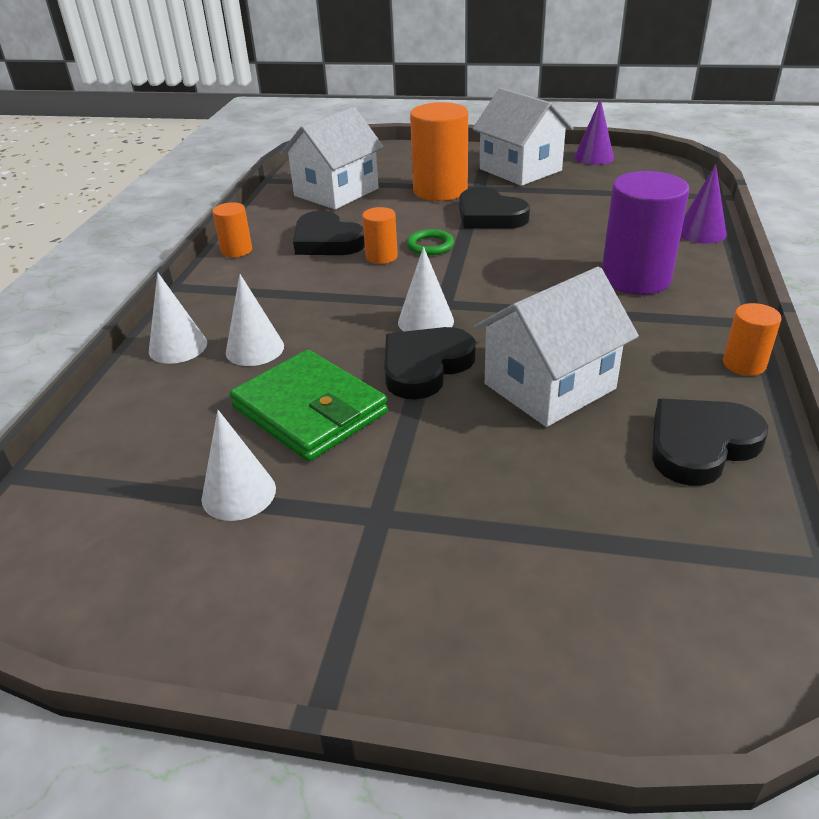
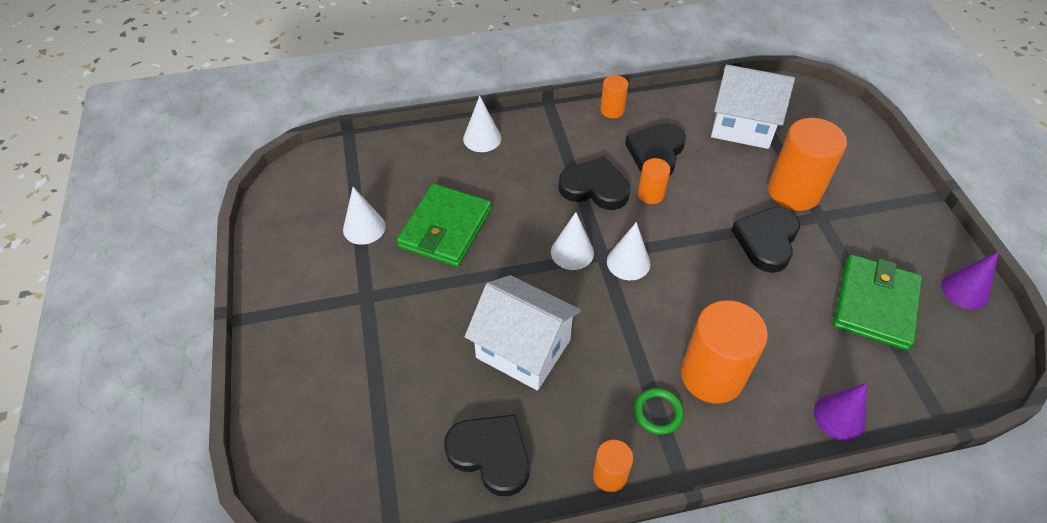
camera: 65 degrees right, 15 degrees up
white cone [226,274,284,366] -> white cone moved to [607,222,650,280]
black heart [384,327,476,399] -> black heart moved to [558,156,630,210]
green ring [407,229,454,255] -> green ring moved to [634,388,684,435]
white house [472,88,574,186] -> none
purple cylinder [602,171,690,295] -> orange cylinder [681,300,768,404]
none -> green wallet [833,254,922,350]

